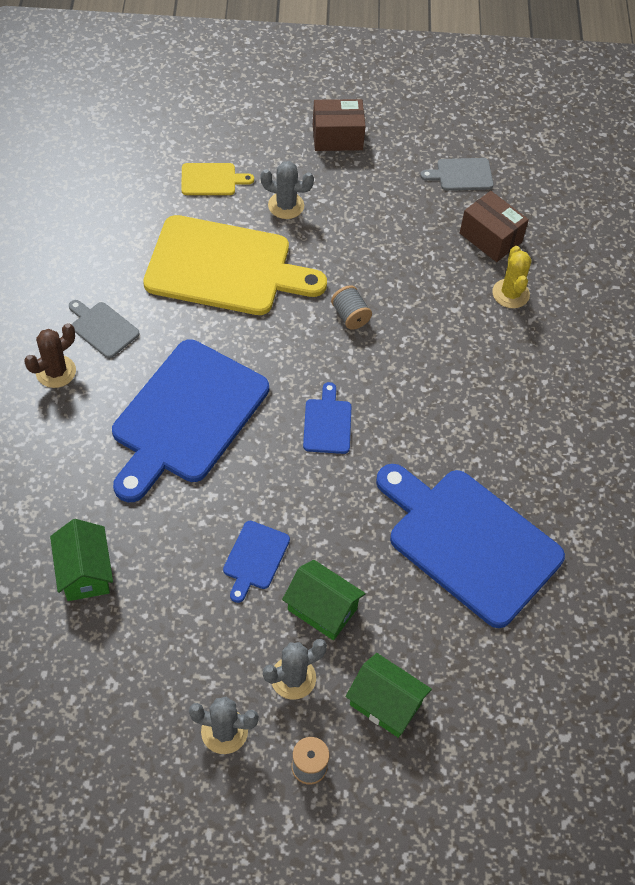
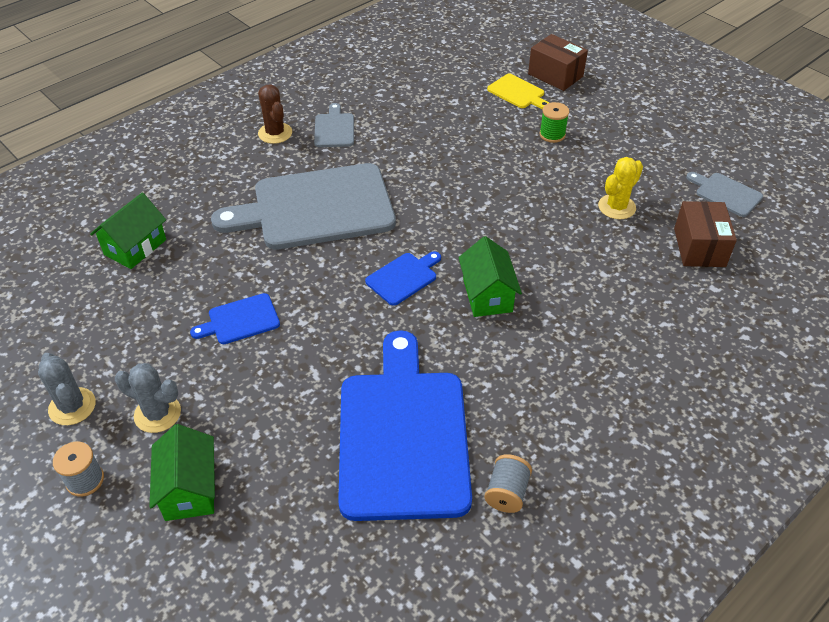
camera: 50 degrees right, 10 degrees down
brown cactus [25,323,76,388] -> brown cactus turned 60 degrees clockwise [258,84,292,144]
blue cutting board [112,339,269,502] -> grey cutting board [211,163,396,250]
yellow cutting board [143,215,327,315] -> none
grey cactus [261,161,314,219] -> green spool [539,102,569,143]
green house [282,560,366,640] -> green house moved to [458,236,522,317]
brown box [313,99,366,151] -> brown box moved to [528,34,588,91]
grey spool [331,285,372,330] -> grey spool moved to [485,454,532,513]
yellow cactus [492,246,532,308] -> yellow cactus moved to [598,157,643,219]

